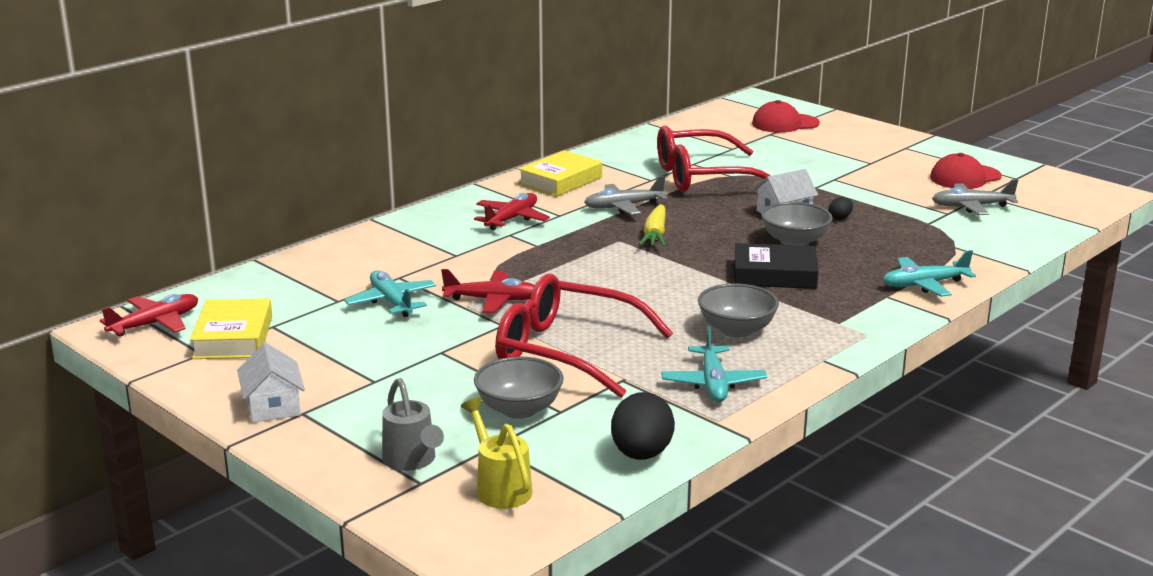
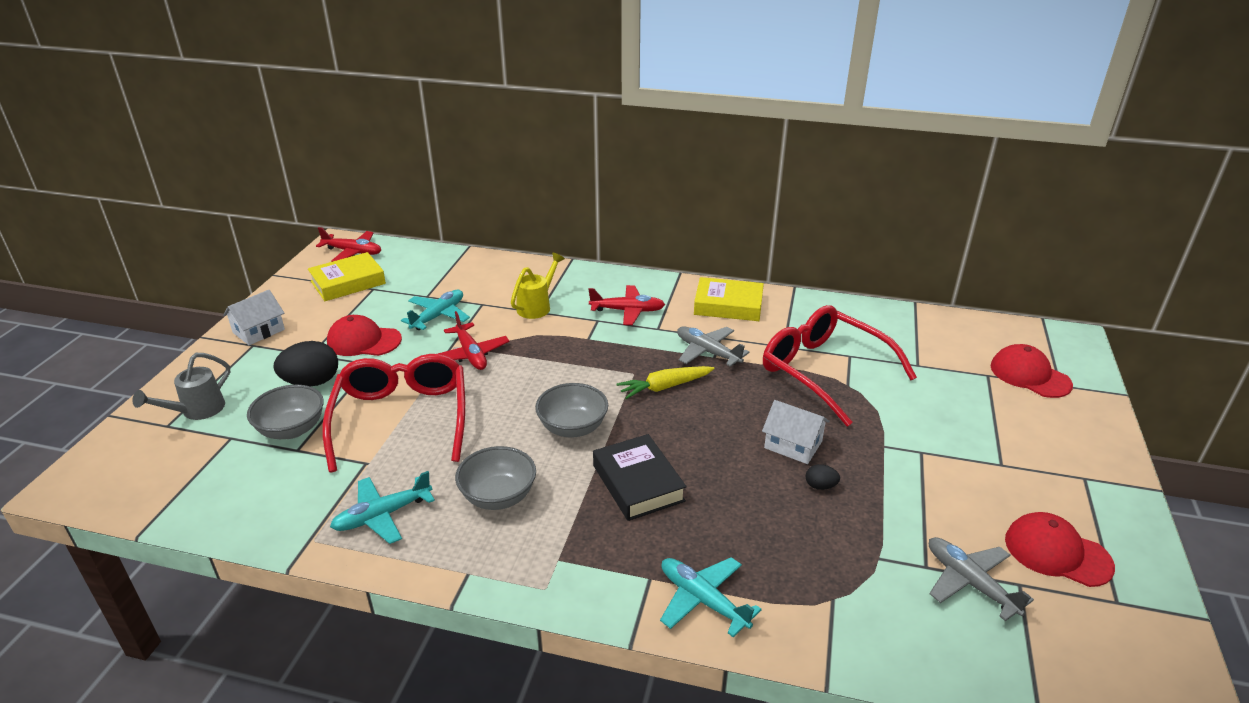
camera: 60 degrees right, 10 degrees up
yellow watering can [461,397,532,509] -> yellow watering can moved to [511,253,565,319]
black egg [611,392,675,460] -> black egg moved to [273,341,338,386]
grey bowl [761,202,833,246] -> grey bowl moved to [535,383,608,438]
none -> red cap [327,315,402,356]

